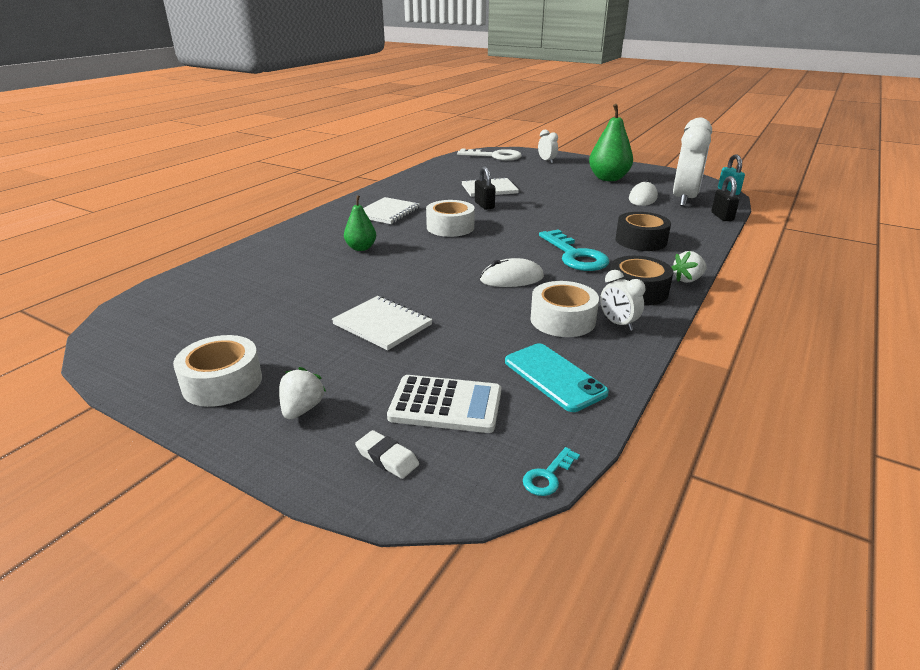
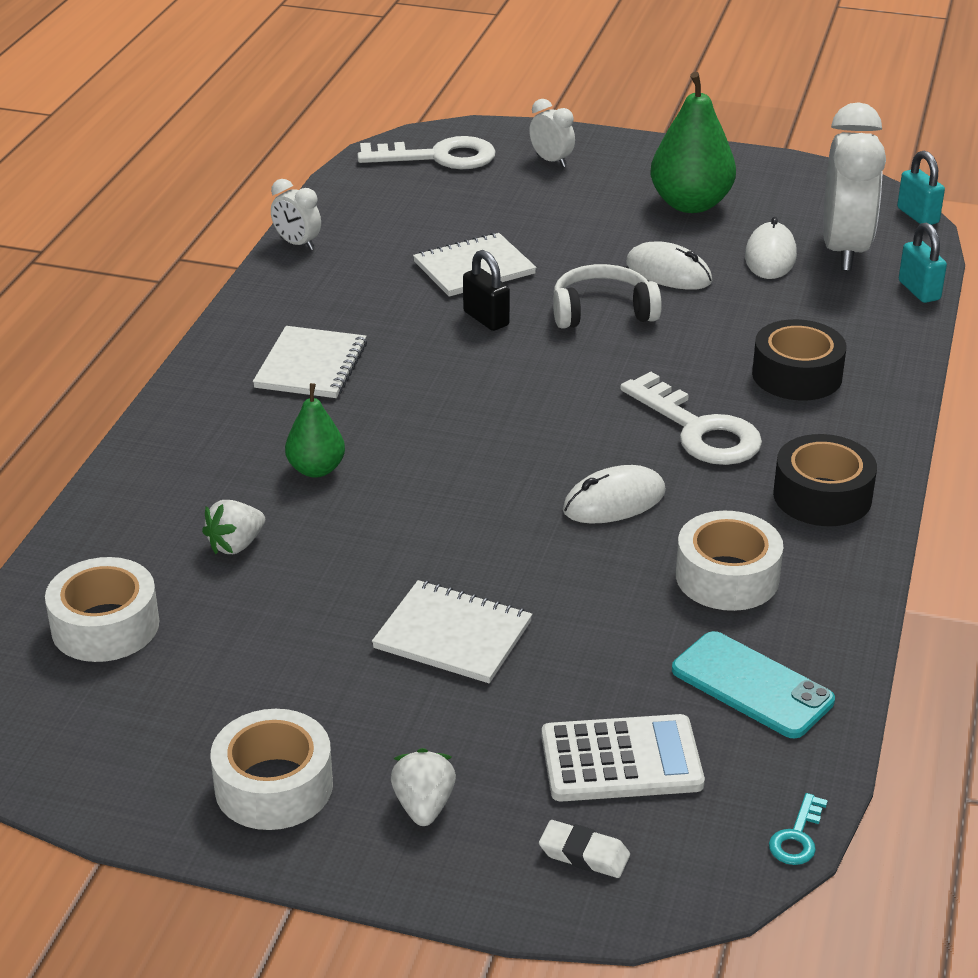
camera: 15 degrees left, 5 degrees up
white tape [426,200,475,237] -> white tape moved to [45,557,159,662]
turquoise key [539,230,609,271] -> white key [620,372,762,465]
white clock [600,270,645,331] -> white clock moved to [271,179,321,250]
white strawberry [671,251,707,283] -> white strawberry moved to [202,500,265,554]
black padlock [711,176,740,221] -> turquoise padlock [899,222,947,303]
none -> white headphones [553,264,662,329]
none -> white mouse [626,241,712,290]

